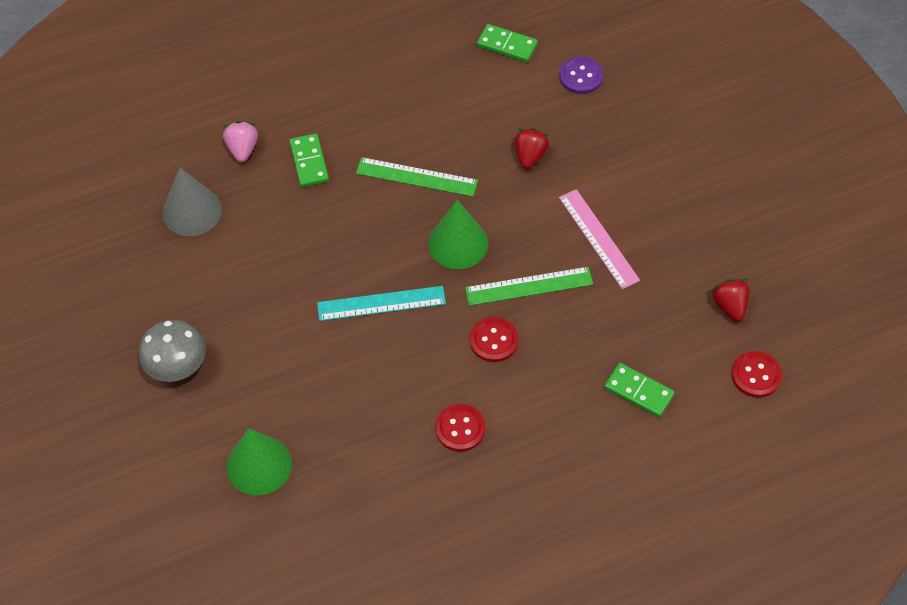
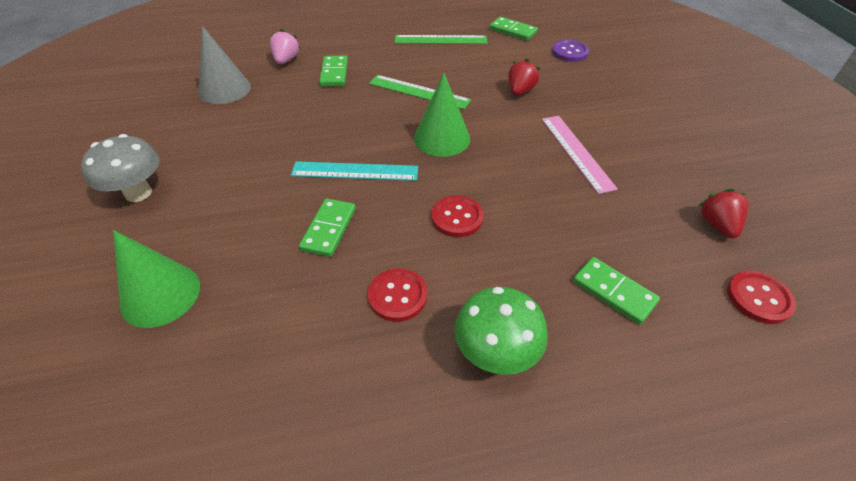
camera: 10 degrees right, 10 degrees down
green ruler [465,267,593,306] -> green ruler moved to [395,35,488,44]
none -> green domino [299,198,356,257]
none -> green mushroom [454,287,548,375]

